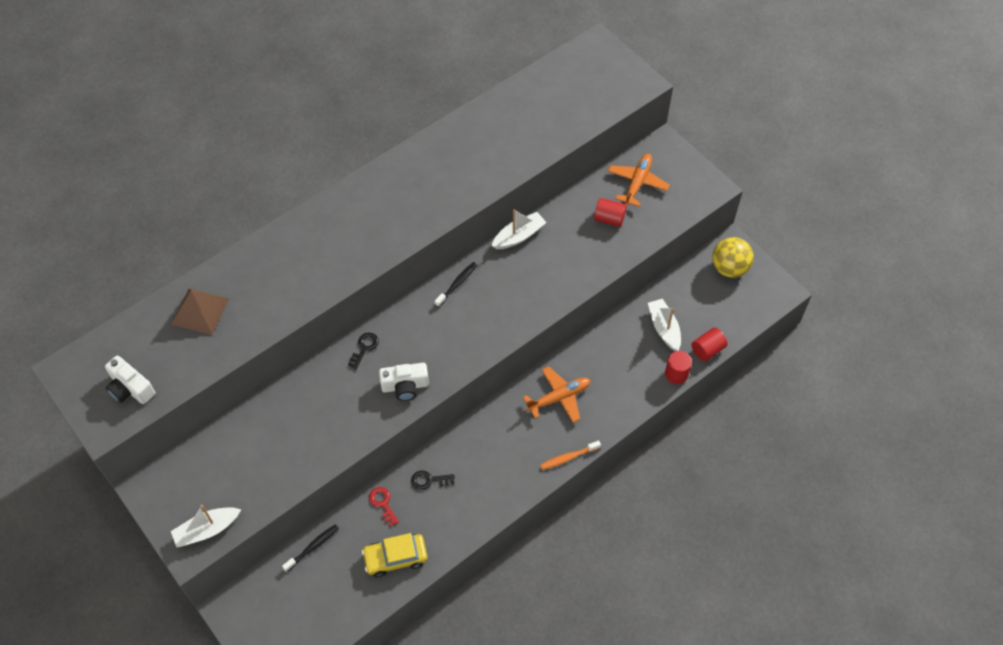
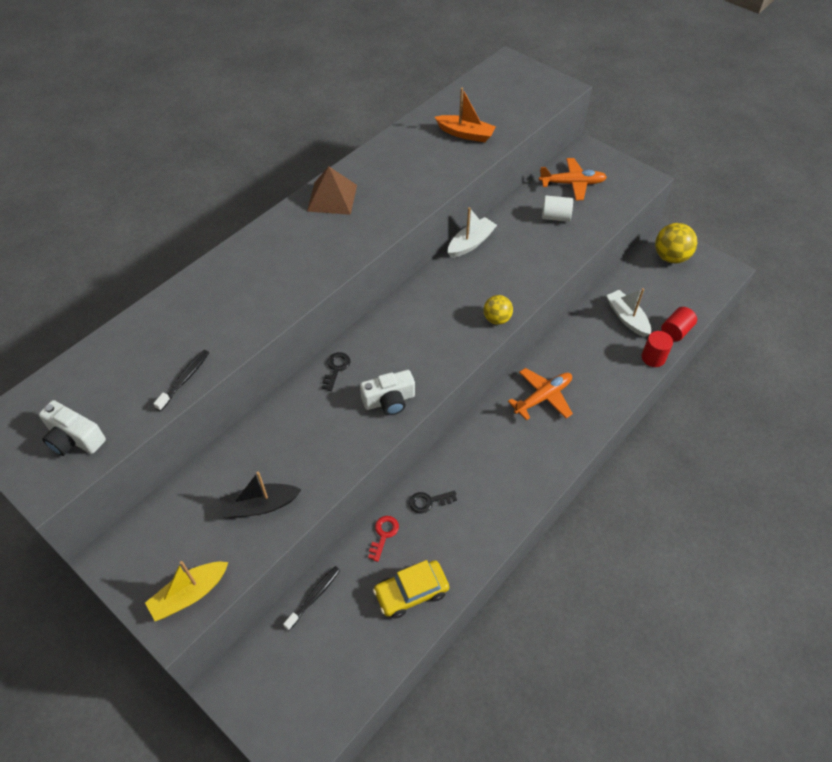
camera: 10 degrees left, 5 degrees down
brown pyramid [171,289,229,335] -> brown pyramid moved to [307,166,357,215]
white boat [171,505,241,547] -> yellow boat [145,561,229,621]
red key [369,487,399,527] -> red key turned 60 degrees clockwise [368,516,399,562]
black toothbrush [434,262,477,307] -> black toothbrush moved to [153,350,209,411]
orange toothbrush [540,440,601,470] -> none
red cylinder [594,198,627,227] -> white cylinder [542,195,573,222]
orange plane [608,154,670,207] -> orange plane turned 75 degrees clockwise [539,158,607,200]
none -> black boat [220,472,301,518]
none -> orange boat [435,88,496,142]
none -> yellow ball [483,295,513,325]

